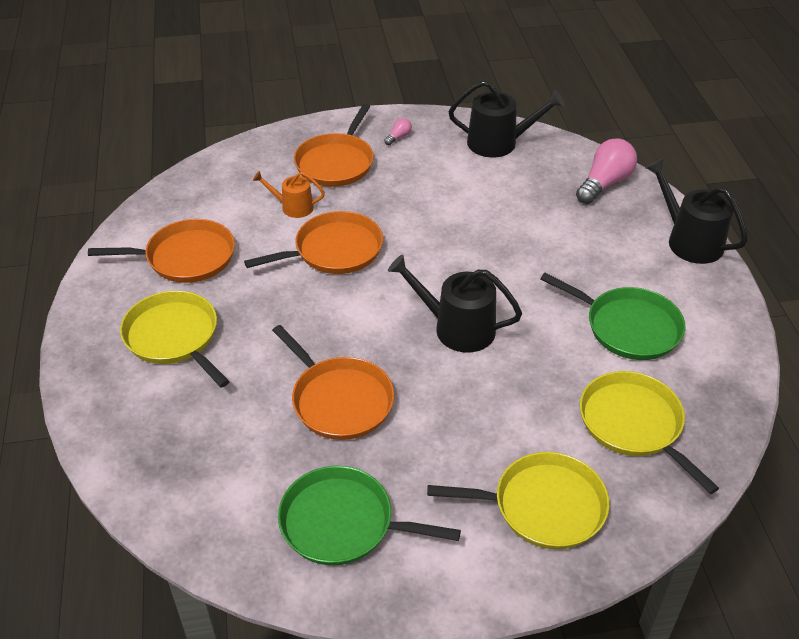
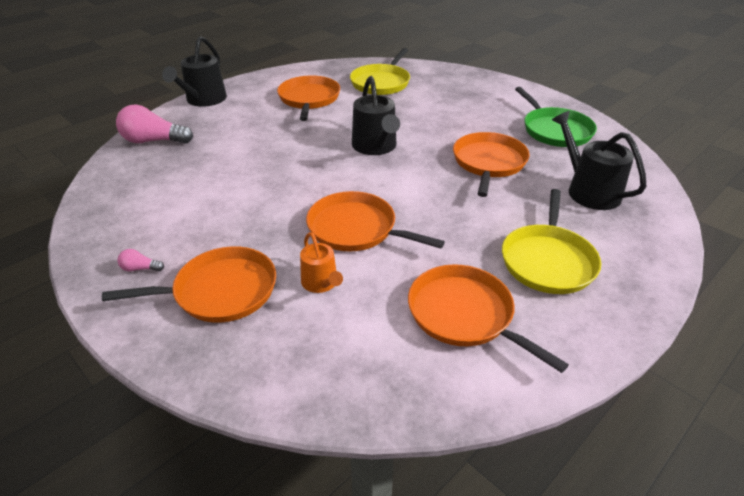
camera: 125 degrees left, 5 degrees down
yellow pan [427,452,609,549] -> none
black watering can [449,81,564,157] -> black watering can moved to [552,111,646,210]
green pan [540,273,686,360] -> orange pan [277,75,340,121]

